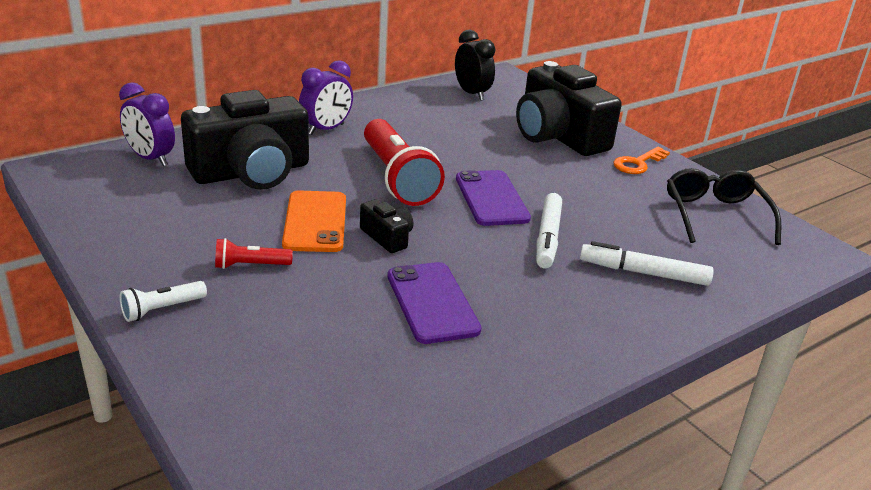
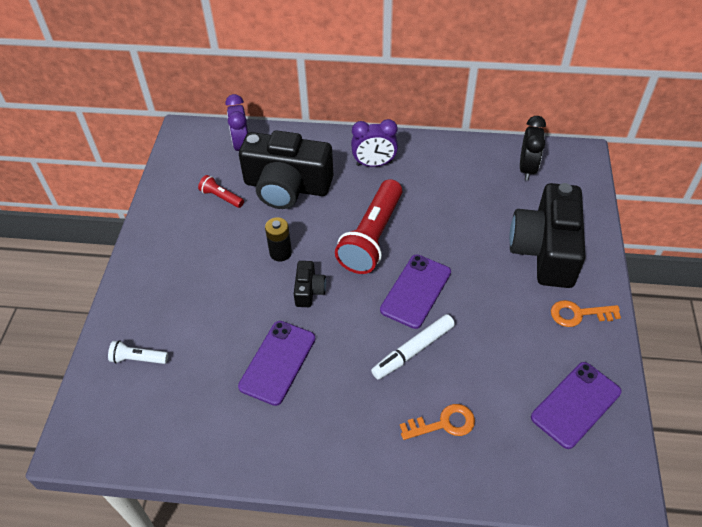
camera: 45 degrees right, 20 degrees up
white flashlight [120,281,207,322] -> white flashlight moved to [108,340,168,364]
red flashlight [215,238,293,269] -> red flashlight moved to [198,175,244,208]
orange phone [282,190,346,252] -> black battery [265,217,292,262]
white marker [580,241,714,286] -> orange key [400,404,475,440]
black glasses [667,168,781,245] -> purple phone [531,362,621,449]

